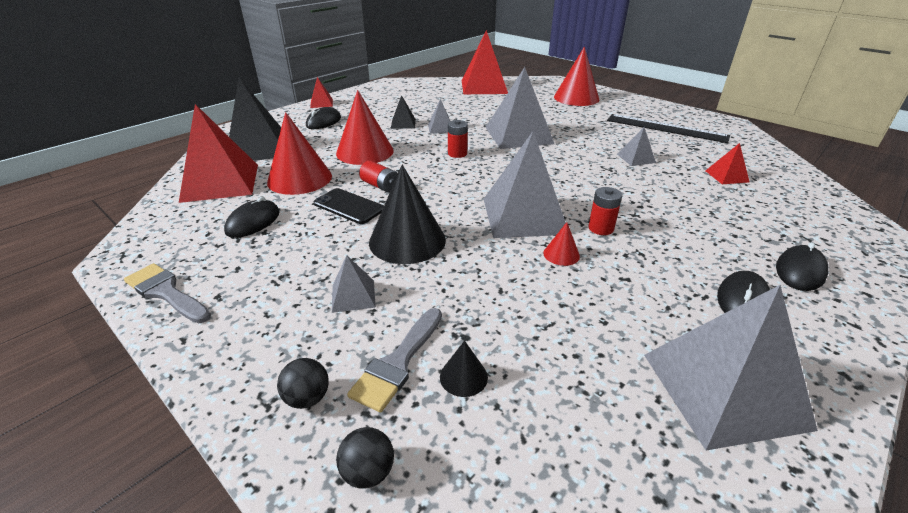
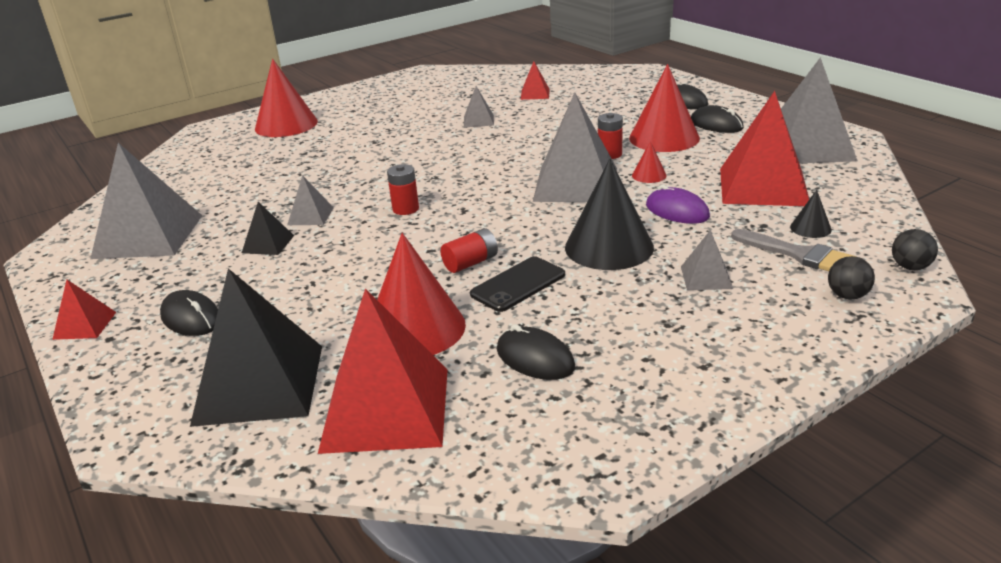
camera: 75 degrees left, 5 degrees down
grey brush [124,263,211,323] -> none
red cone [336,90,394,165] -> red cone moved to [629,64,700,152]
red pyramid [462,30,508,94] -> red pyramid moved to [720,91,809,206]
grey pyramid [486,67,554,149] -> grey pyramid moved to [90,143,202,259]
black ruler [607,114,730,143] -> none
none -> purple mouse [646,185,710,224]

